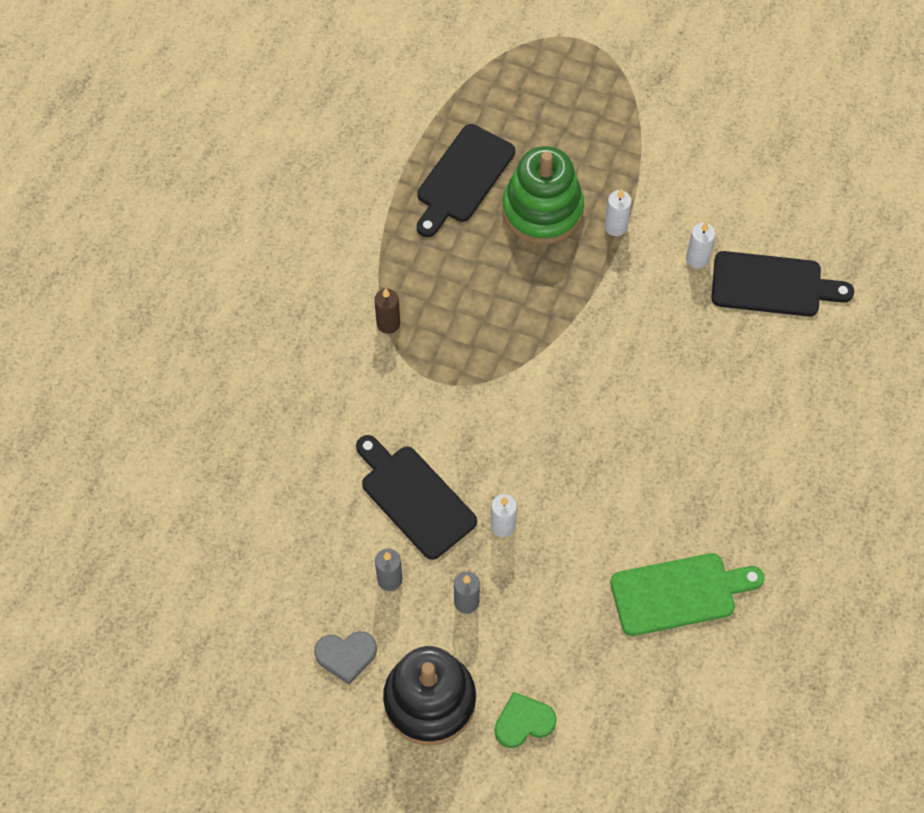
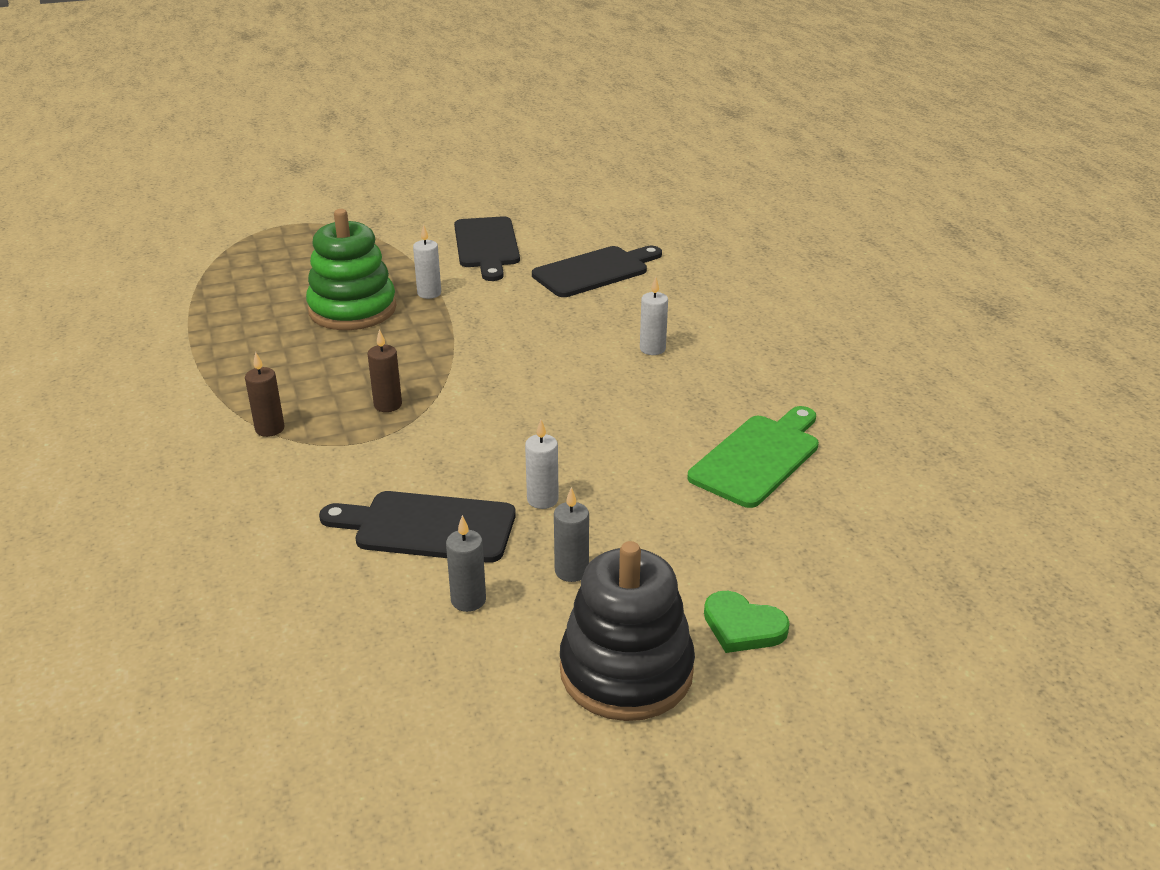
camera: 40 degrees left, 30 degrees down
grey heart [314,631,377,685] -> none
black cutting board [417,124,515,237] -> black cutting board moved to [454,216,520,281]
green heart [495,692,557,748] -> green heart turned 90 degrees counterclockwise [704,591,790,653]
white candle [686,222,716,269] -> white candle moved to [640,277,668,355]
none -> brown candle [368,329,402,412]

